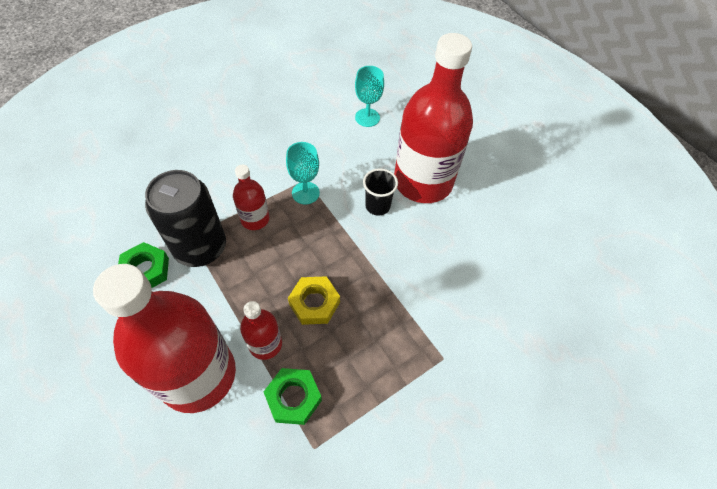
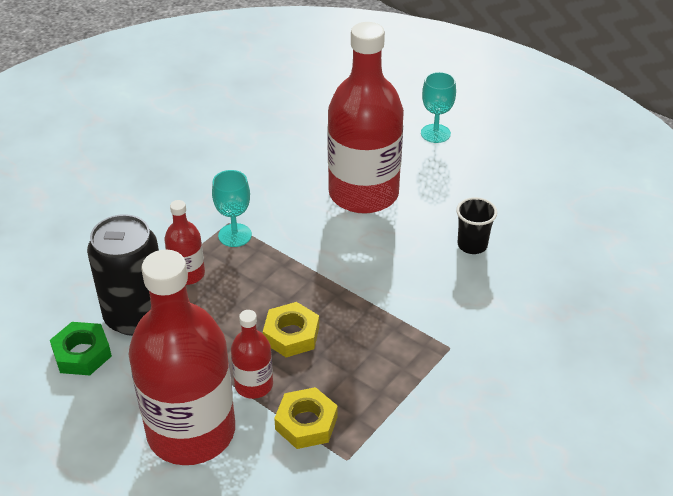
camera: 15 degrees left, 15 degrees down
green nut [264,368,322,425] -> yellow nut [274,387,338,449]
turquoise goblet [355,66,384,127] -> turquoise goblet moved to [421,72,456,143]
black cup [363,168,398,216] -> black cup moved to [456,197,497,254]

